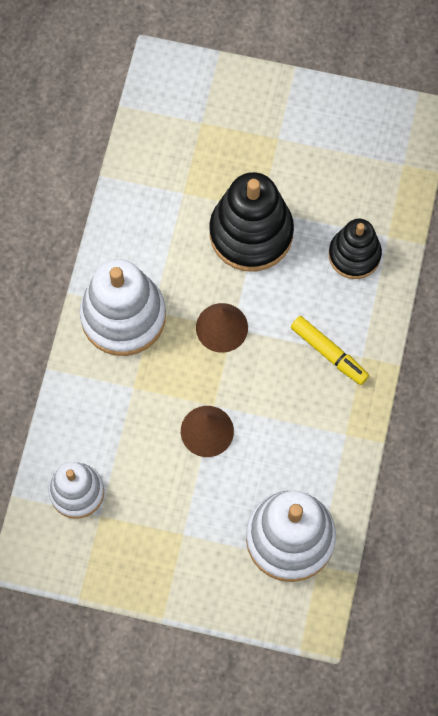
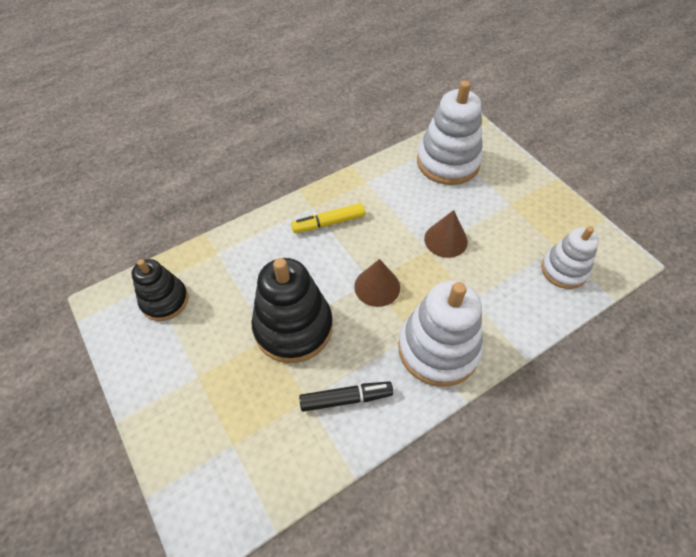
camera: 135 degrees left, 15 degrees down
yellow marker [291,316,369,385] -> yellow marker turned 105 degrees counterclockwise [291,203,365,233]
black stacking toy [329,219,382,279] -> black stacking toy moved to [132,259,188,321]
none -> black marker [299,382,393,412]

